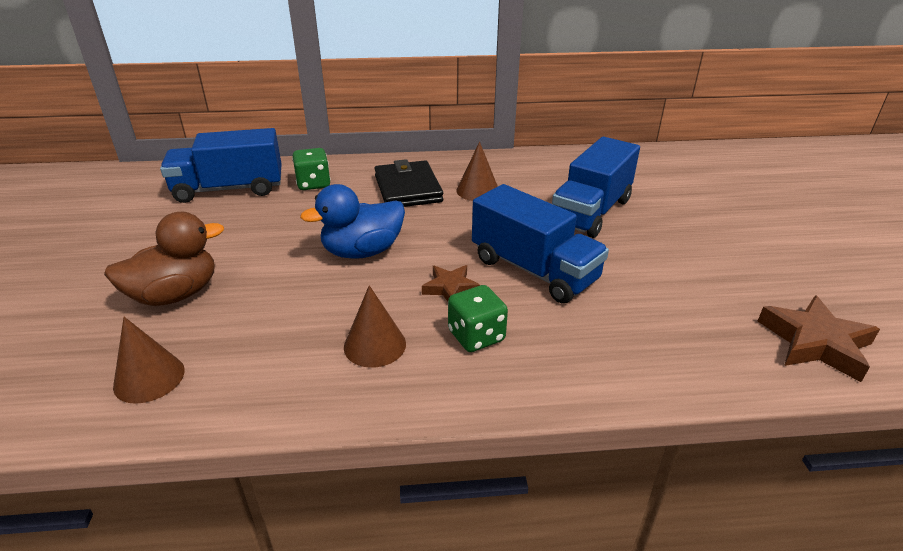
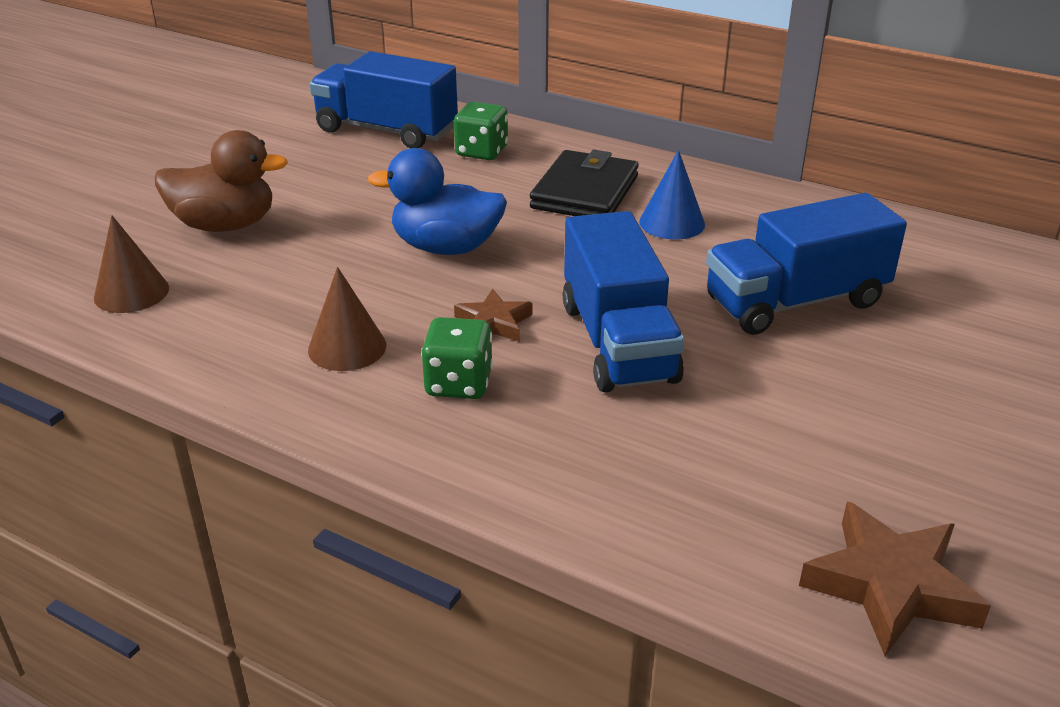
camera: 35 degrees right, 0 degrees up
brown cone [456,142,498,201] -> blue cone [639,150,705,240]

